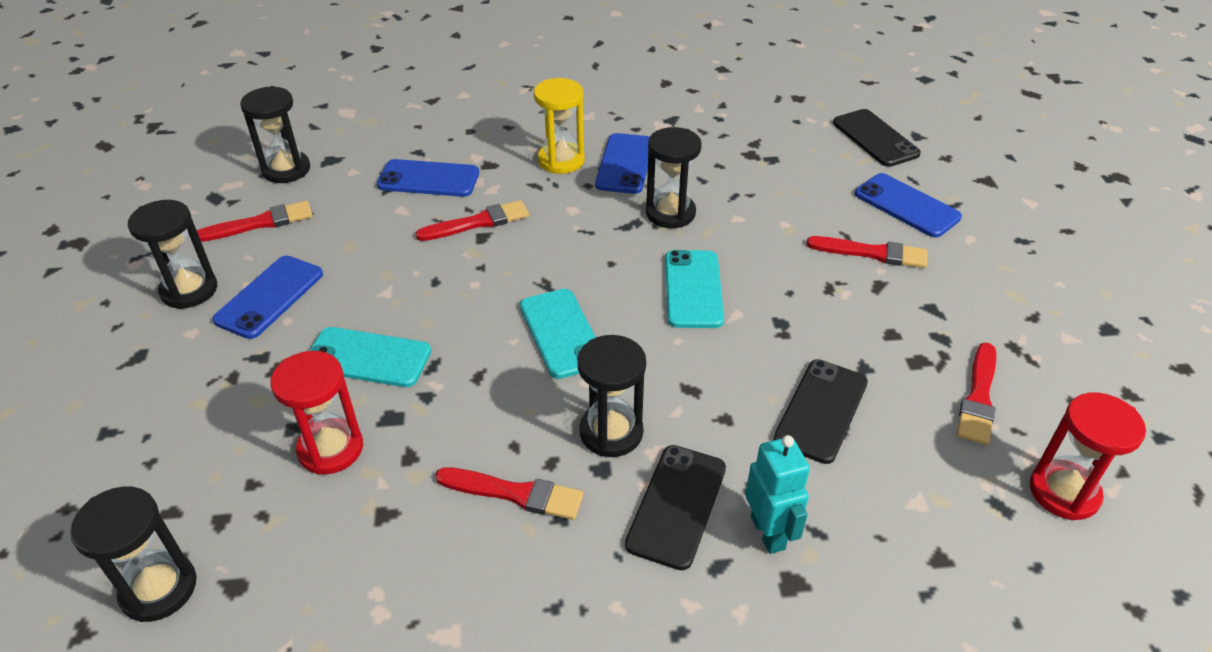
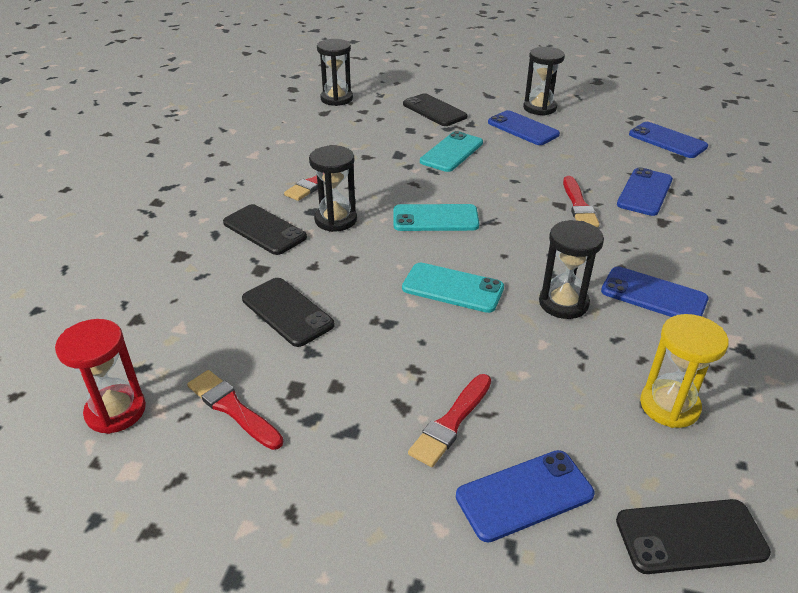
camera: 110 degrees right, 5 degrees down
red brush [197,201,313,242] -> none
black hourglass [240,86,310,183] -> blue phone [629,122,708,158]
red hourglass [270,351,363,475] -> none
yellow hourglass [534,78,585,174] -> yellow hourglass moved to [640,314,729,428]
turquoise robot [745,435,810,554] -> none
none -> black phone [403,93,467,126]

